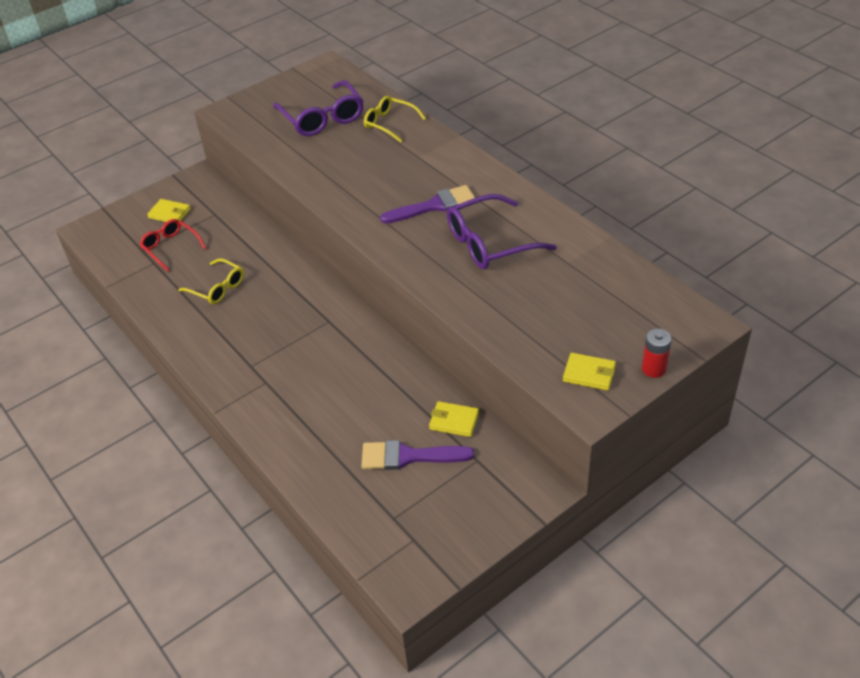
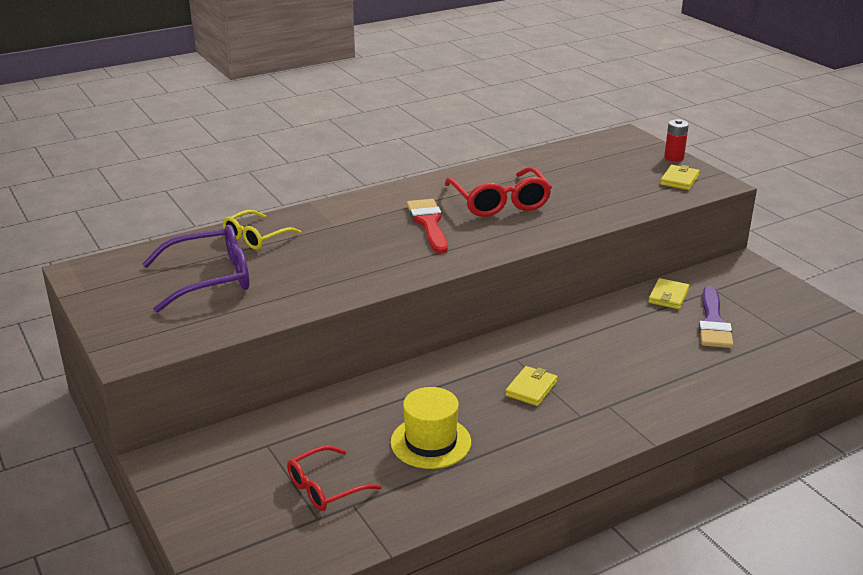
camera: 85 degrees left, 15 degrees down
yellow wallet [147,199,191,222] -> yellow wallet moved to [505,366,558,406]
yellow glasses [178,259,244,304] -> yellow hat [390,387,471,469]
purple brush [380,185,475,224] -> red brush [407,199,448,254]
purple glasses [447,194,557,269] -> red glasses [445,167,552,217]

